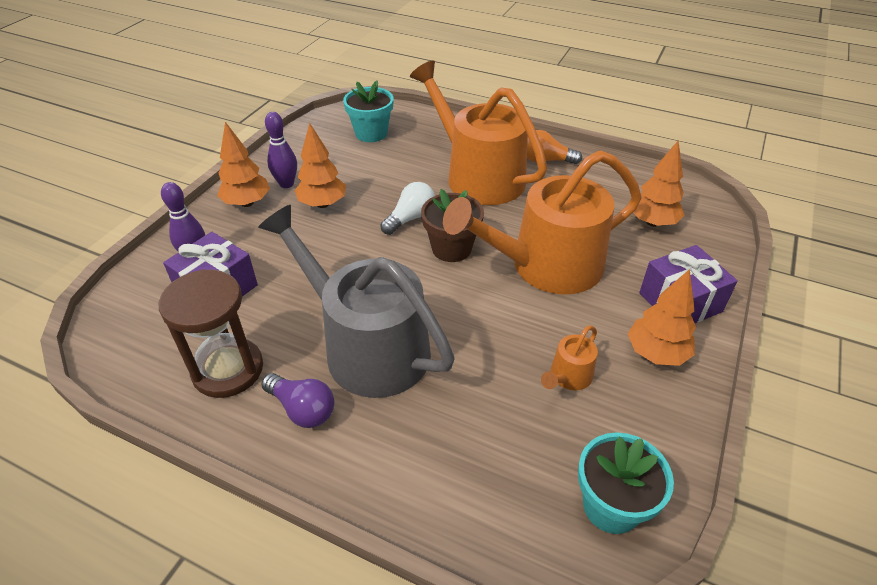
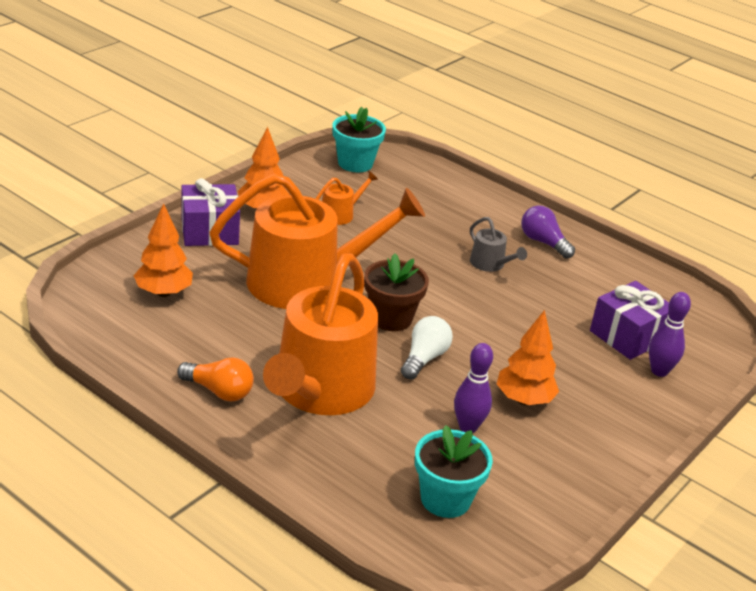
camera: 170 degrees left, 10 degrees down
brown hourglass [159,269,263,398] -> none
orange tree [217,122,270,207] -> none
grey watering can [258,205,455,398] -> grey watering can [470,217,527,272], size x0.40
purple bowling pin [265,112,297,188] -> purple bowling pin moved to [454,343,493,433]
white light bulb [380,182,435,235] -> white light bulb turned 150 degrees clockwise [401,316,453,380]
orange watering can [410,60,547,205] -> orange watering can turned 45 degrees clockwise [263,253,378,415]

